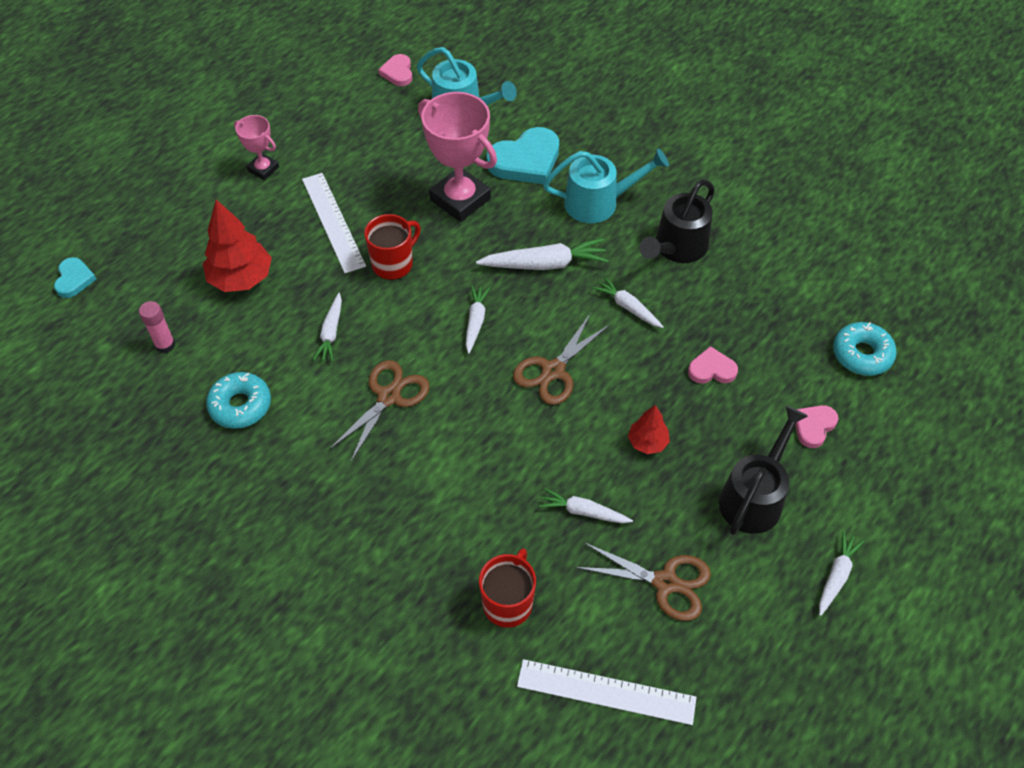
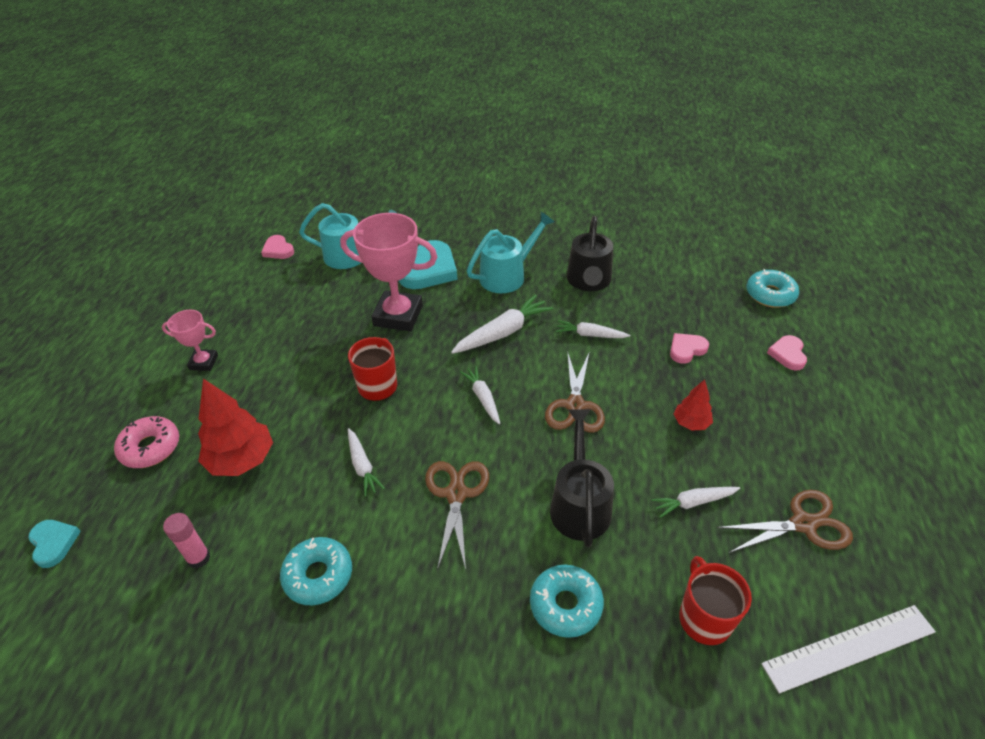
camera: 30 degrees left, 10 degrees down
white ruler [302,173,366,273] -> none
black watering can [719,406,808,535] -> black watering can moved to [550,409,614,547]
white carrot [819,531,864,616] -> none
none -> pink donut [114,416,179,468]
none -> turquoise donut [530,565,604,638]

